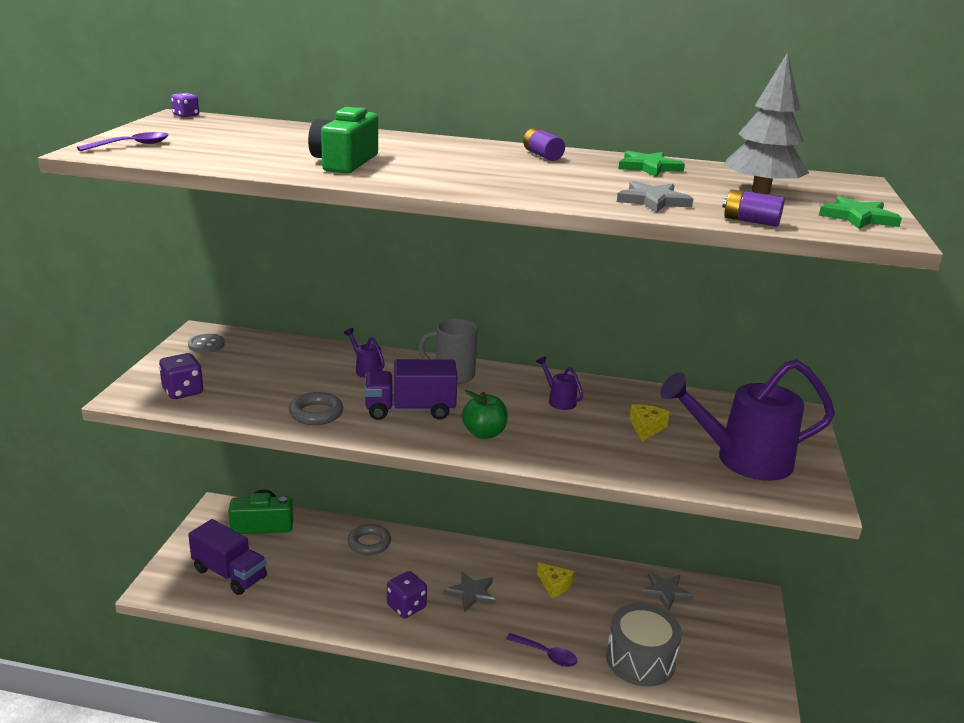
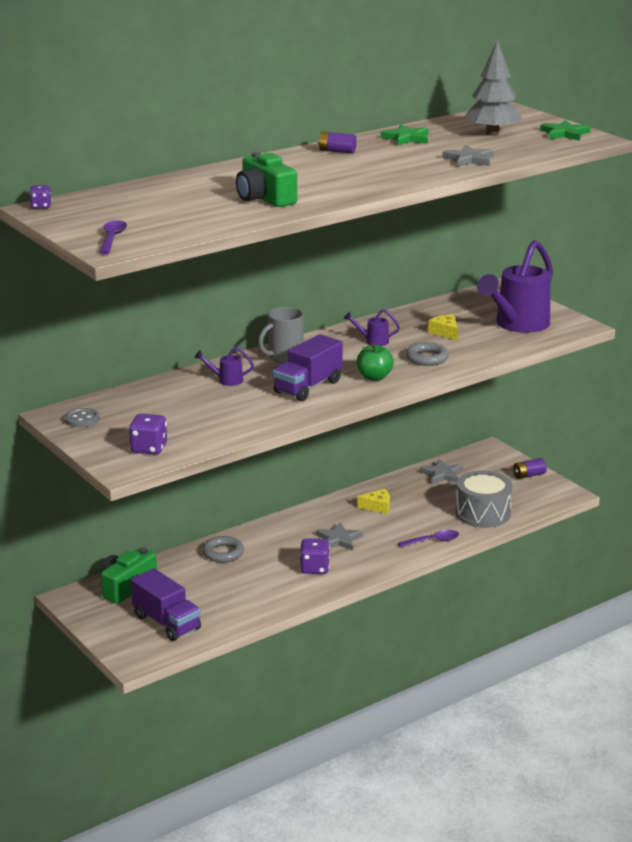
camera: 45 degrees left, 0 degrees up
purple truck [188,519,267,595] -> purple truck turned 60 degrees clockwise [131,568,201,641]
grey ring [289,392,343,425] -> grey ring moved to [406,342,449,366]
purple battery [723,189,784,227] -> purple battery moved to [513,458,547,479]

